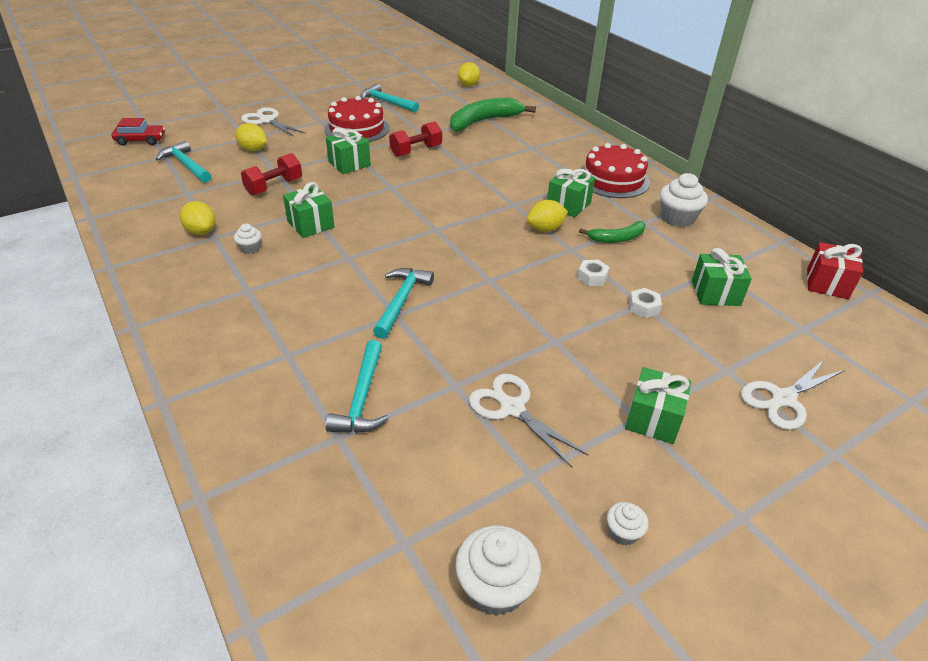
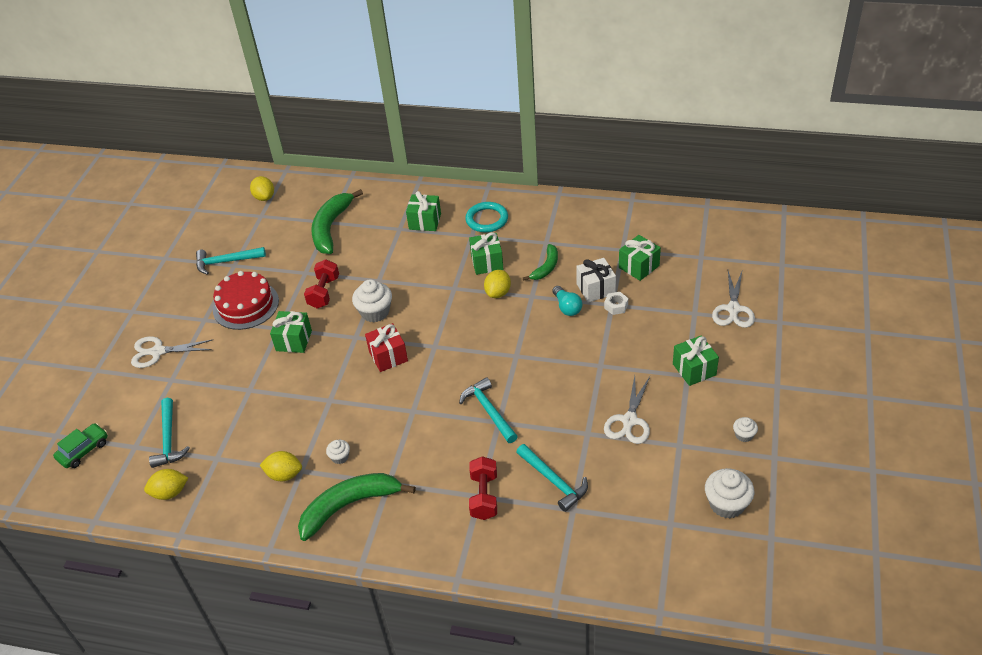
camera: 40 degrees left, 5 degrees up
red car [111,118,165,145] -> green car [53,423,108,468]
turquoise hammer [156,141,211,183] -> turquoise hammer turned 105 degrees counterclockwise [149,398,190,468]
yellow lemon [235,123,267,151] -> yellow lemon moved to [144,469,188,500]
red dumbbell [241,153,302,195] -> red dumbbell moved to [469,456,497,520]
green gift [283,182,335,238] -> green gift moved to [406,191,441,231]
white scissors [469,374,588,467] -> white scissors turned 75 degrees counterclockwise [604,376,650,444]
white nut [577,260,610,286] -> turquoise light bulb [553,286,582,316]
red cake [582,143,650,198] -> turquoise ring [466,202,508,233]
white cupcake [660,173,708,227] -> white cupcake moved to [352,279,392,323]
red gift [807,242,863,299] -> red gift moved to [365,323,408,372]
none -> green banana [298,473,416,541]
none -> white gift [576,258,616,303]

